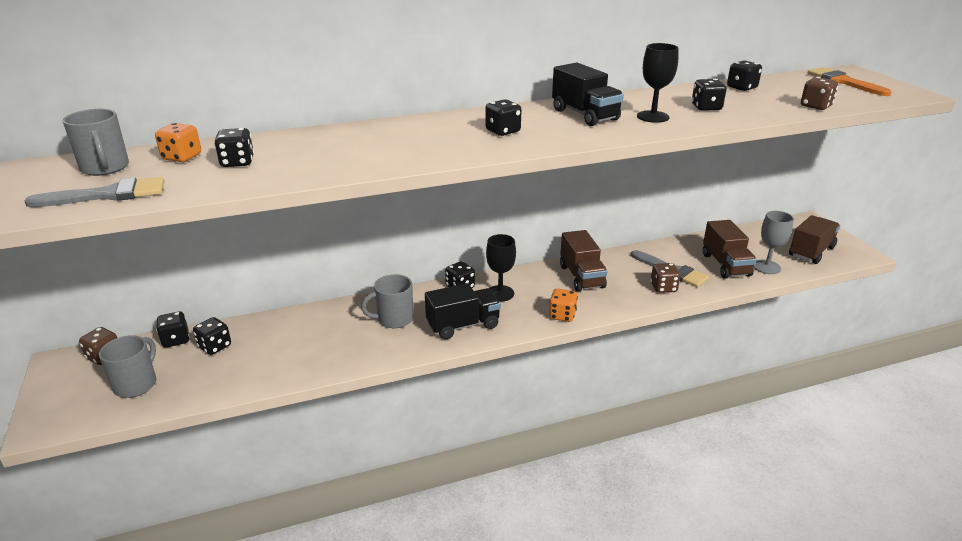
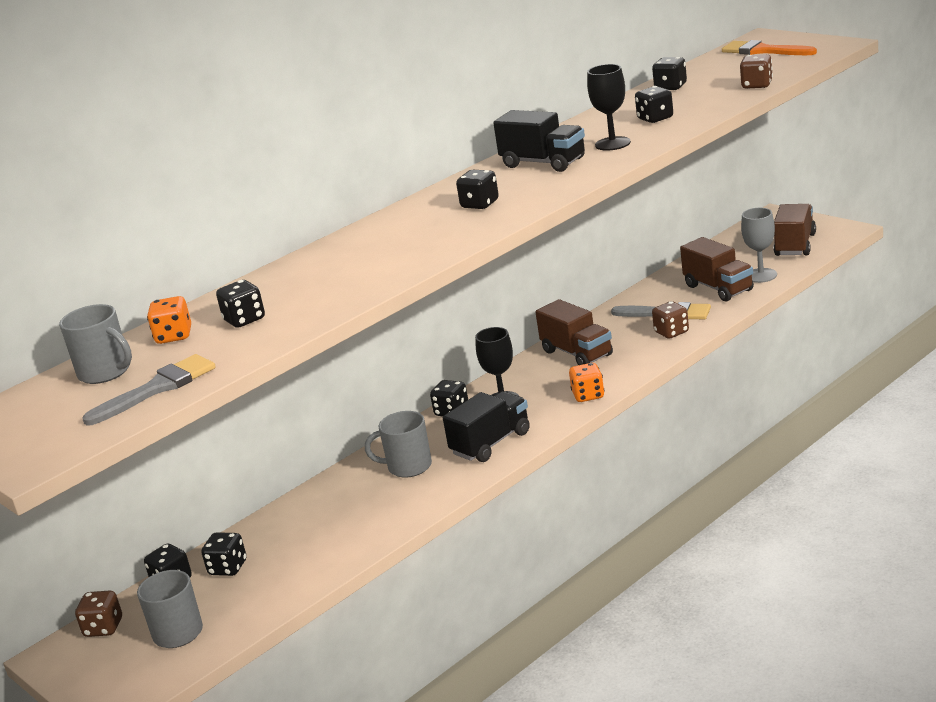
camera: 20 degrees left, 5 degrees down
grey mug [361,274,414,328] -> grey mug turned 45 degrees clockwise [365,411,432,478]

